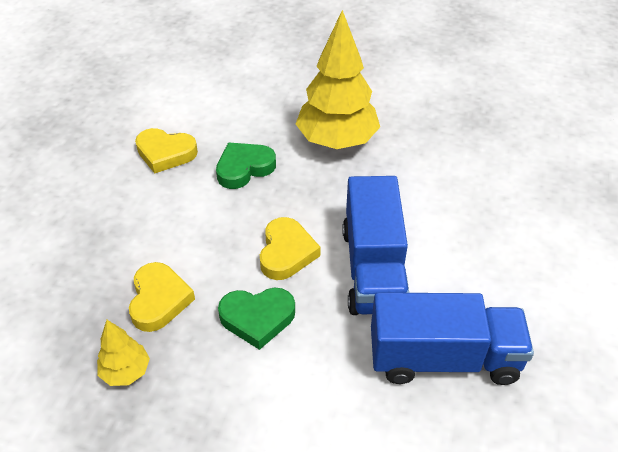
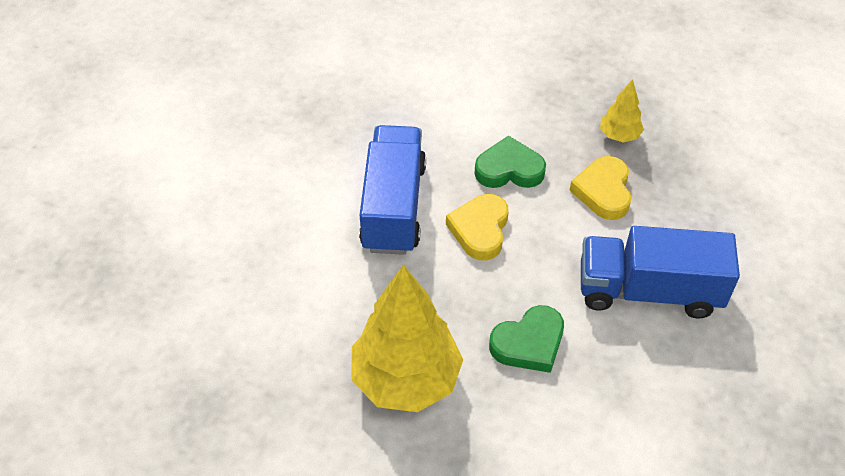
camera: 175 degrees left, 5 degrees up
yellow heart [135,128,198,173] -> none
blue truck [371,293,534,385] -> blue truck moved to [581,226,740,318]

